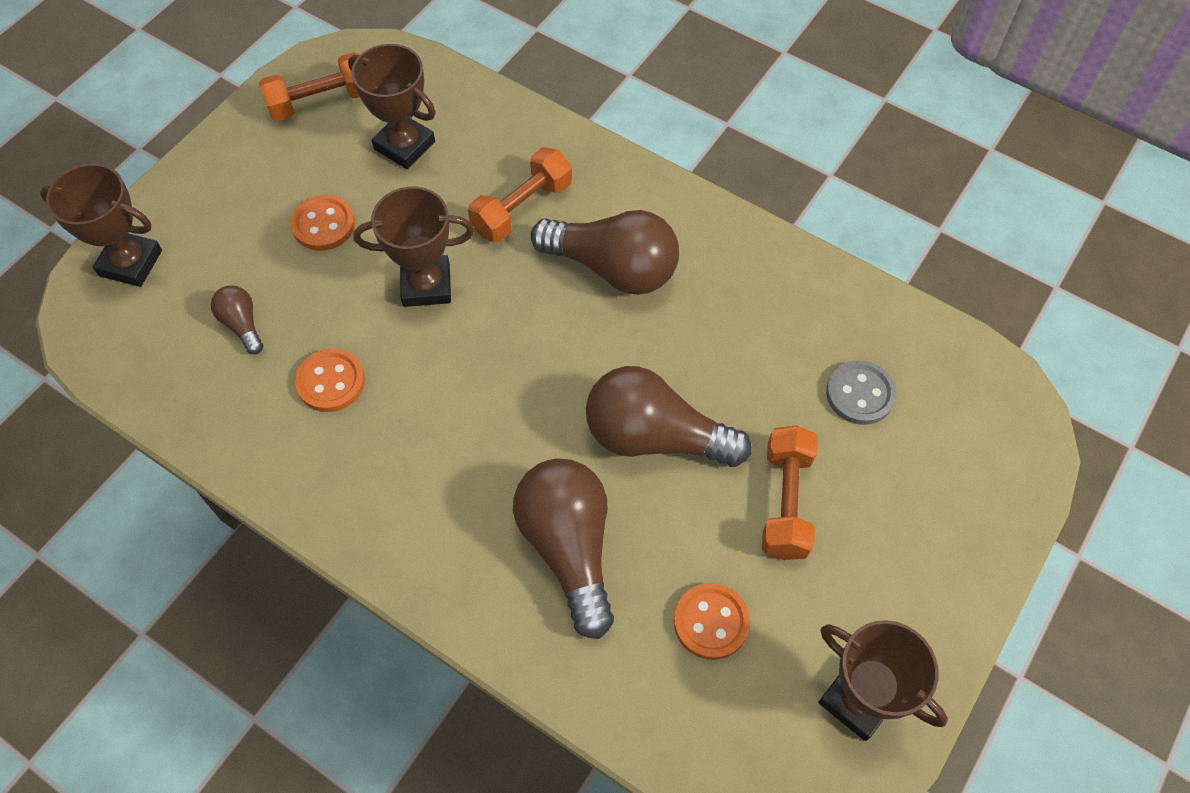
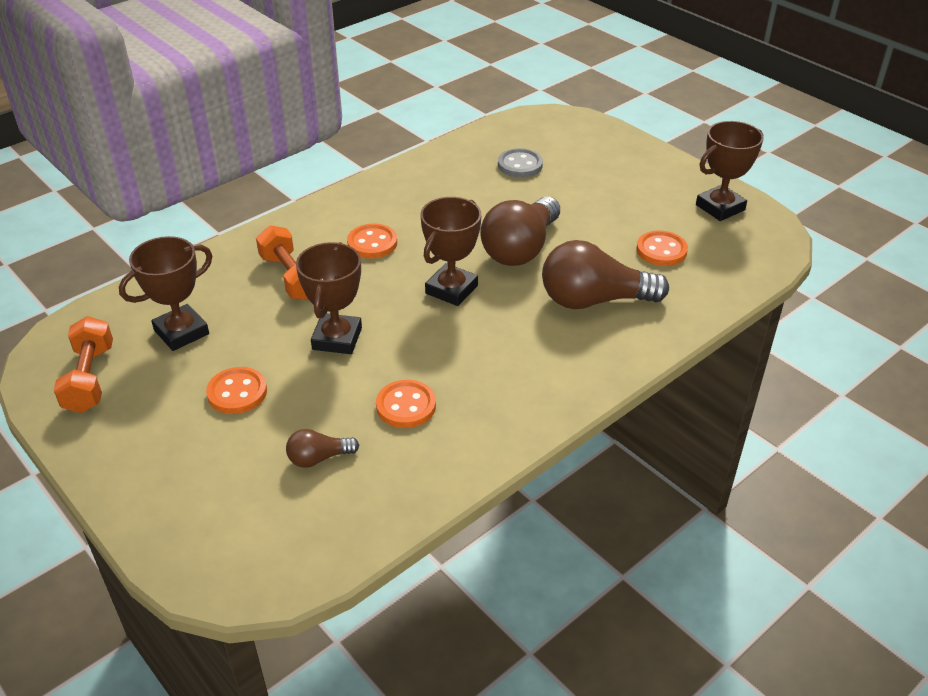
camera: 75 degrees left, 20 degrees down
brown trophy [40,163,162,287] -> brown trophy moved to [421,197,481,306]
brown light bulb [531,210,679,295] -> orange button [347,223,397,259]
orange dumbbell [762,425,818,560] -> none

